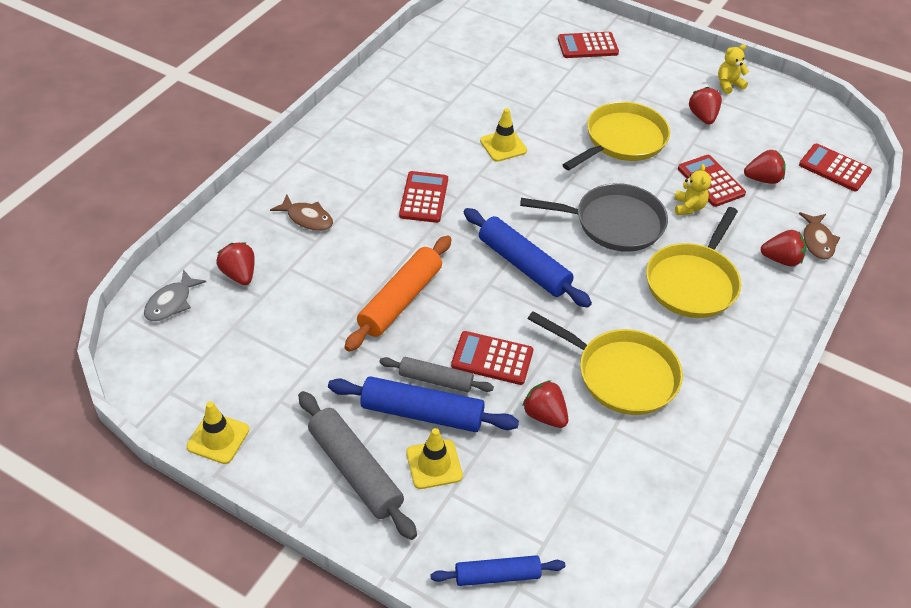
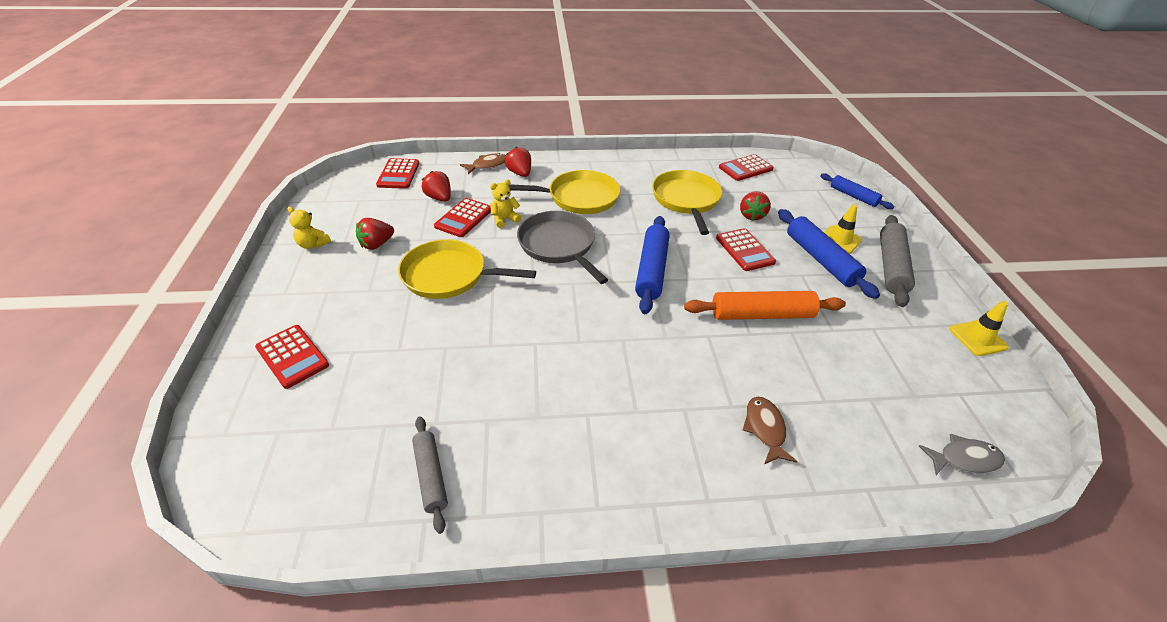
camera: 125 degrees left, 5 degrees down
red strawberry [216,242,255,285] -> none
grey rolling pin [379,357,494,392] -> grey rolling pin moved to [412,417,448,534]
red calculator [399,171,448,223] -> red calculator moved to [719,154,774,181]
yellow traffic cone [480,108,527,162] -> none

